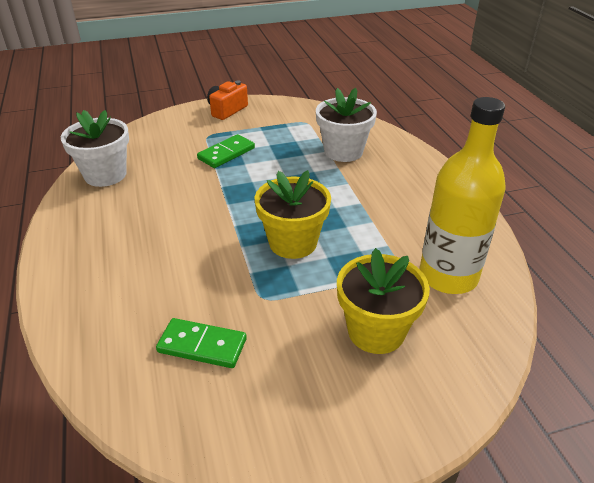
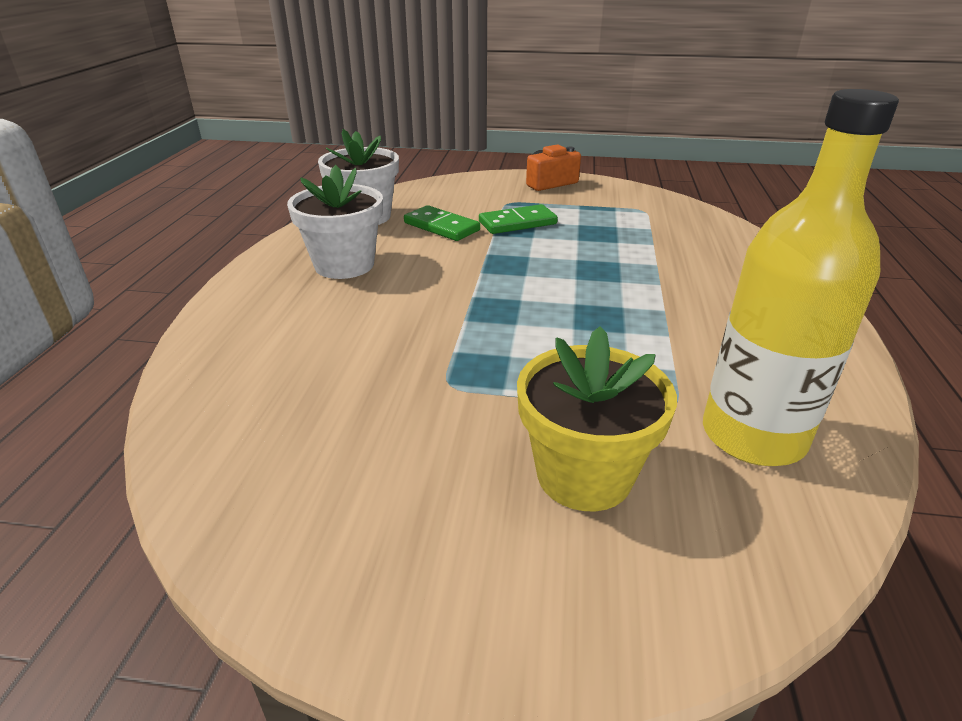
camera: 25 degrees right, 5 degrees down
green domino [156,318,247,368] -> green domino moved to [404,205,480,241]
yellow flower pot [255,170,331,259] -> none
white flower pot [316,88,377,162] -> white flower pot moved to [287,165,383,279]

